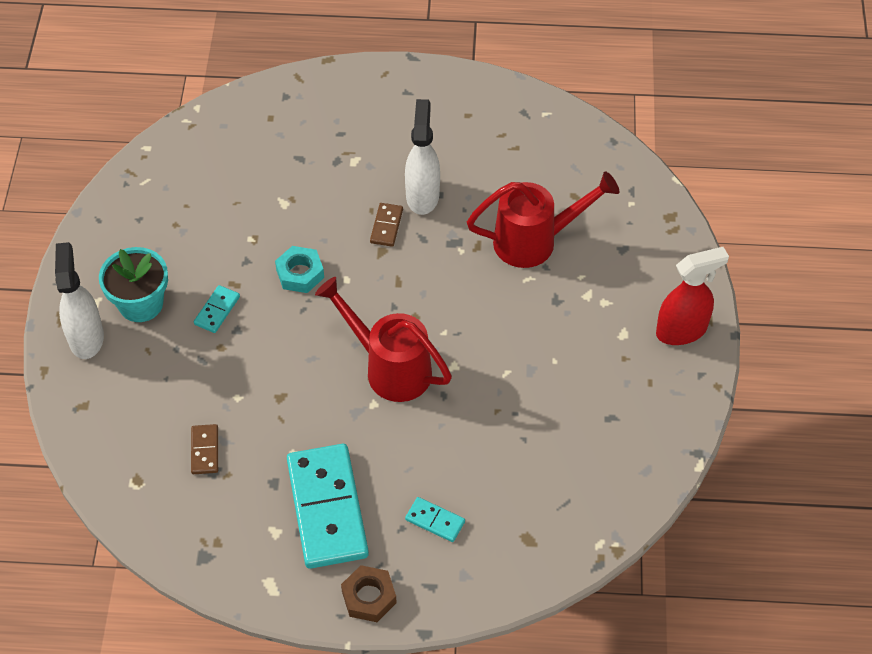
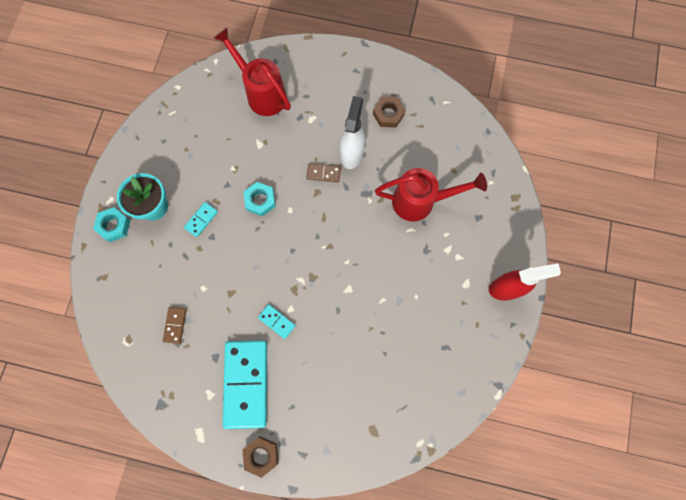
camera: 10 degrees right, 20 degrees up
white spray bottle [55,242,104,359] -> turquoise nut [93,207,131,242]
red watering can [315,277,452,402] -> red watering can moved to [214,28,291,116]
brown domino [370,203,403,247] -> brown domino turned 75 degrees clockwise [306,163,341,182]
turquoise domino [405,497,465,542] -> turquoise domino moved to [258,304,296,339]
none -> brown nut [373,97,406,127]

